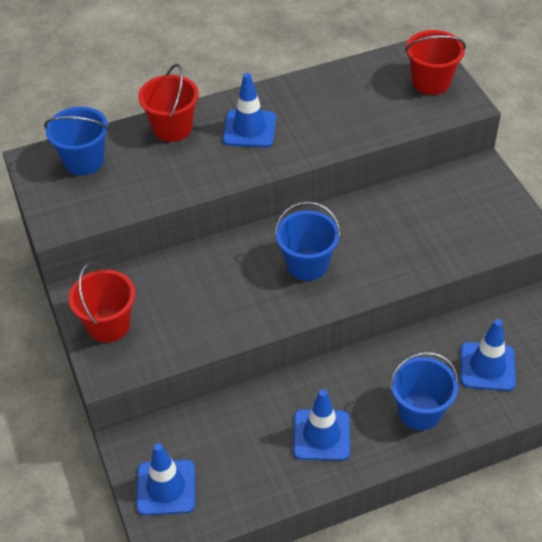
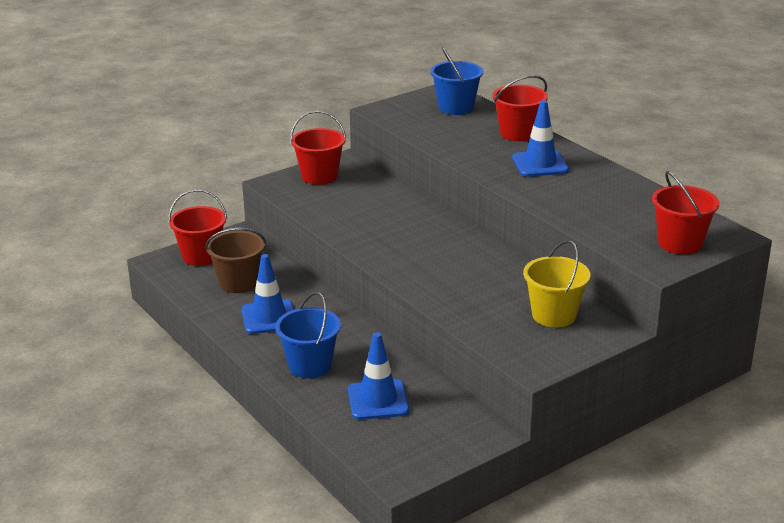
camera: 75 degrees right, 20 degrees down
blue traffic cone [136,443,195,515] -> red bucket [168,189,227,266]
blue bucket [275,201,341,281] -> none
none -> brown bucket [205,228,266,293]
none -> yellow bucket [523,240,590,327]

